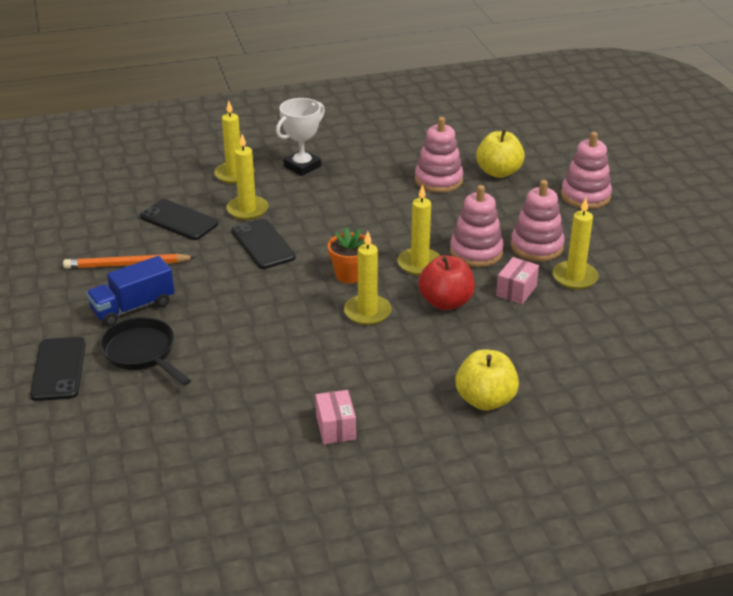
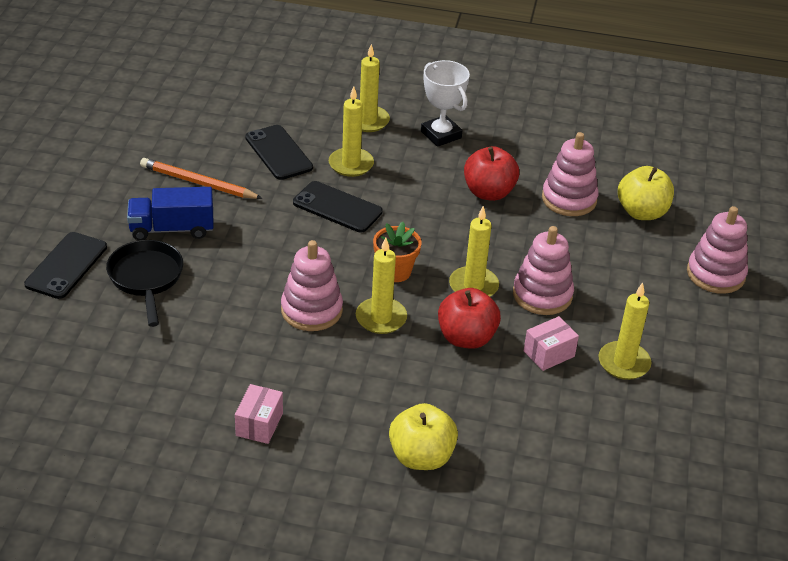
camera: 25 degrees right, 5 degrees up
black phone [232,219,296,269] -> black phone turned 60 degrees counterclockwise [293,181,383,232]
white trophy [276,98,325,176] -> white trophy turned 75 degrees clockwise [421,60,470,147]
pink stacking toy [511,180,565,261] -> pink stacking toy moved to [281,240,343,331]
none -> red apple [464,146,519,201]

